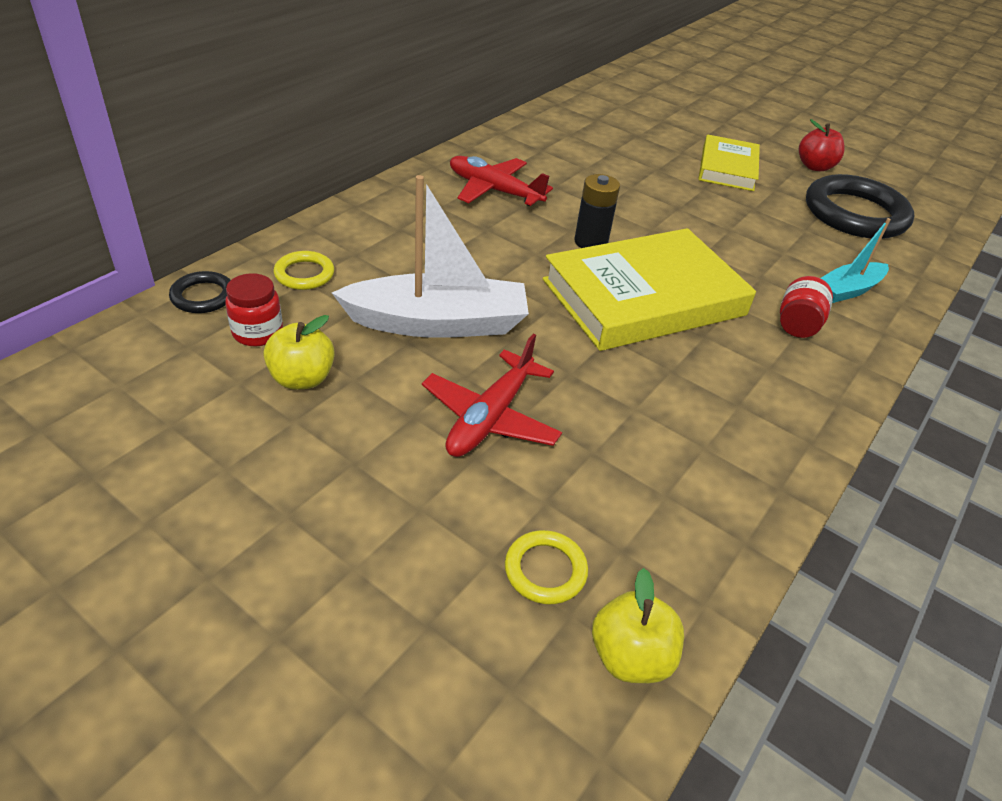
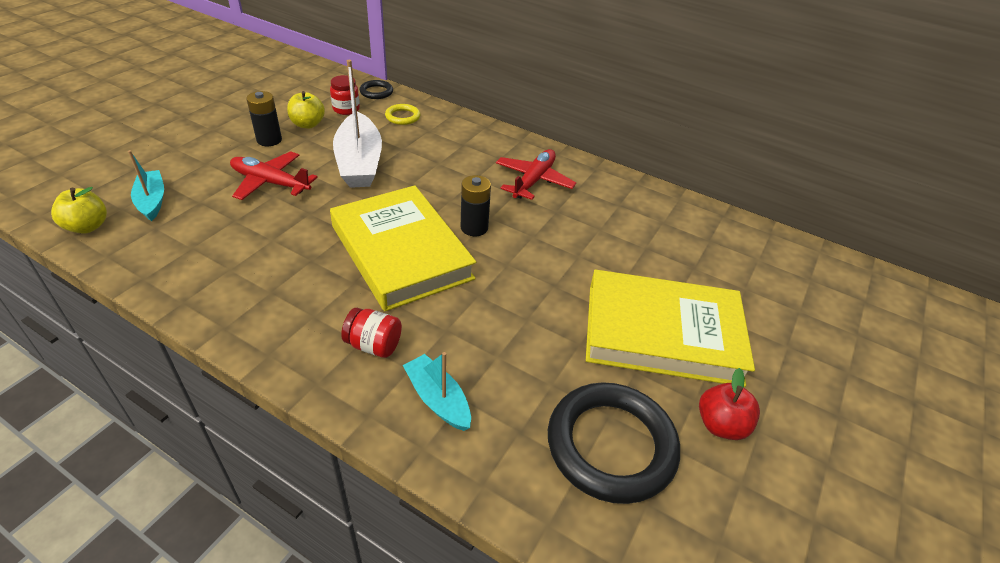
camera: 85 degrees right, 0 degrees up
yellow ring [505,530,588,604] -> turquoise boat [128,150,164,221]
yellow book [698,135,760,191] -> yellow book [586,269,755,387], size x1.71
none -> black battery [246,91,282,146]

